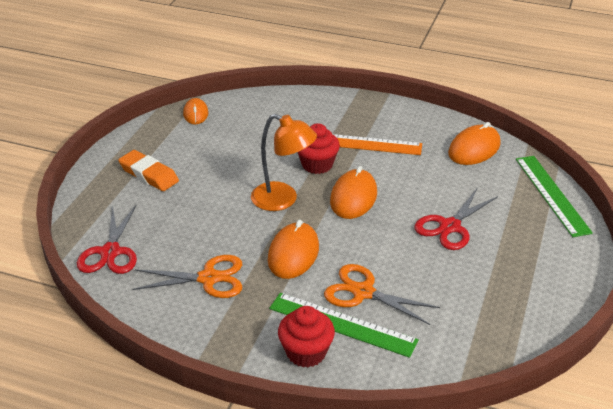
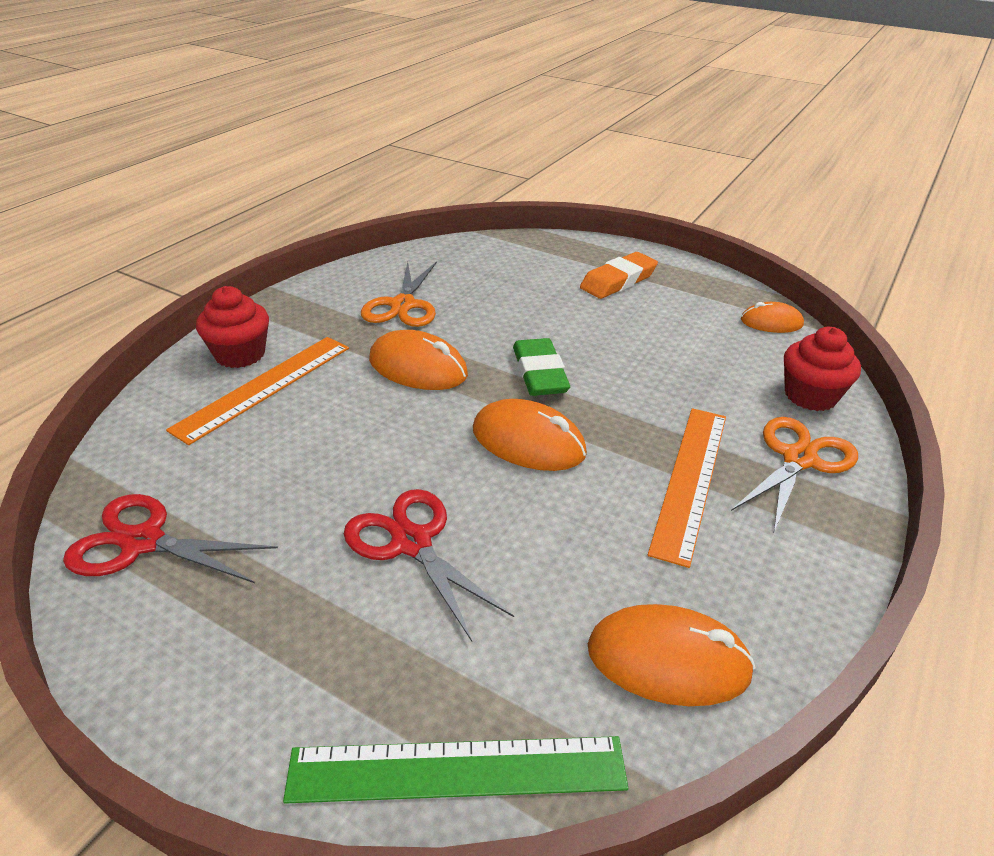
camera: 100 degrees right, 0 degrees up
red scissors [77,205,137,274] -> red scissors moved to [63,494,278,583]
orange lamp [251,114,317,211] -> green eraser [513,338,570,396]
green ruler [269,293,419,358] -> orange ruler [166,337,349,445]
red cupcake [298,123,340,174] -> red cupcake moved to [784,327,861,411]
orange scissors [324,264,440,325] -> orange scissors moved to [731,417,858,531]
orange mouse [448,122,501,165] -> orange mouse turned 45 degrees counterclockwise [587,604,755,706]

